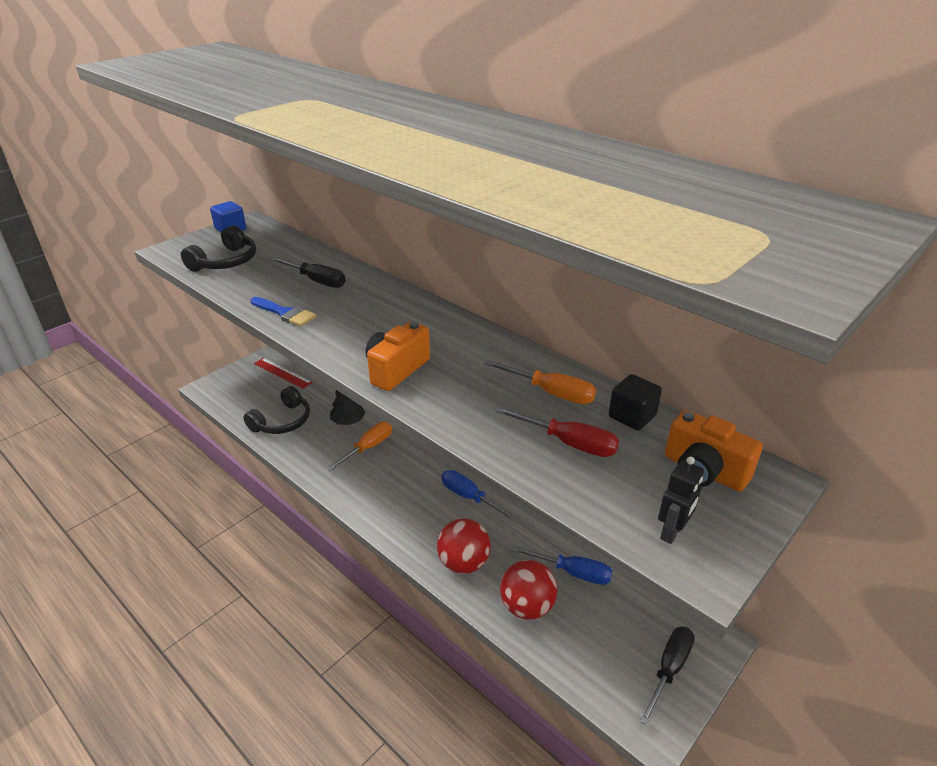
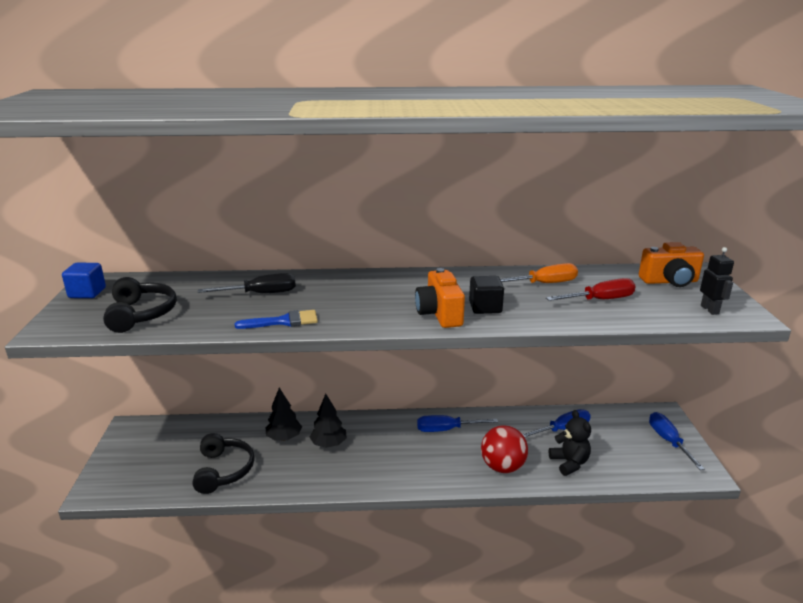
camera: 45 degrees left, 10 degrees down
red ruler [254,358,312,389] -> none
orange screwdriver [326,421,392,471] -> black tree [310,394,347,448]
red ball [500,560,557,620] -> black teddy bear [549,410,591,476]
black cube [609,374,662,430] -> black cube moved to [469,276,504,314]
black screwdriver [639,626,695,726] -> blue screwdriver [649,412,705,470]

